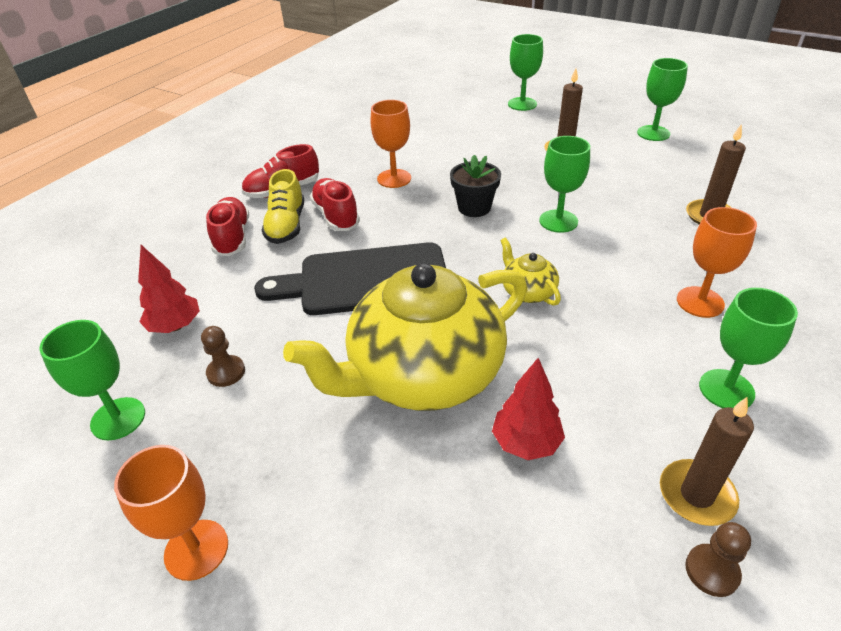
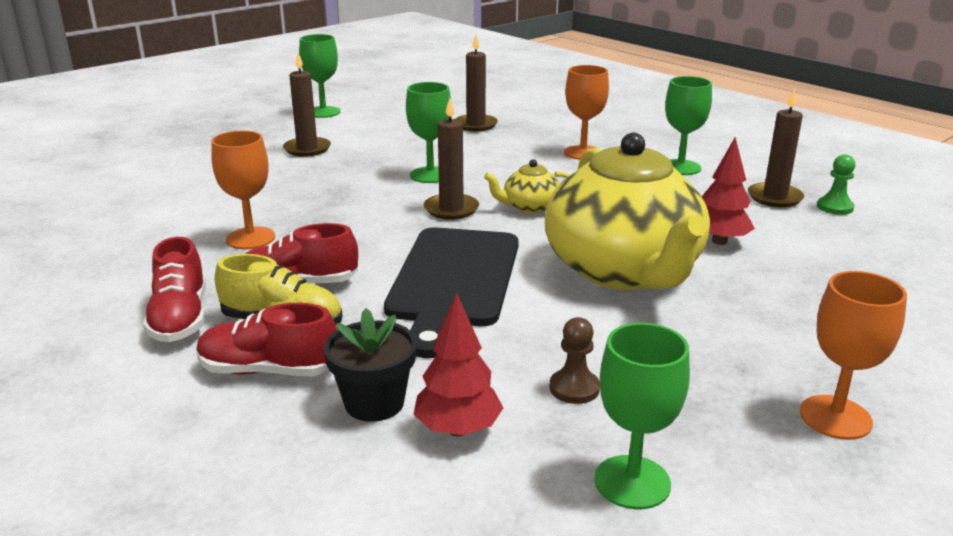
camera: 75 degrees left, 15 degrees down
black flower pot [450,155,501,217] -> black flower pot moved to [324,308,417,422]
green goblet [508,34,543,111] -> none
brown pawn [685,522,751,597] -> green pawn [817,154,856,215]
none -> brown candle [424,98,479,220]

